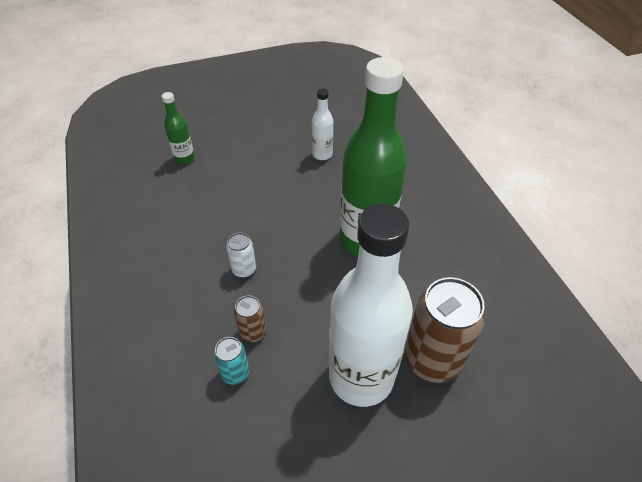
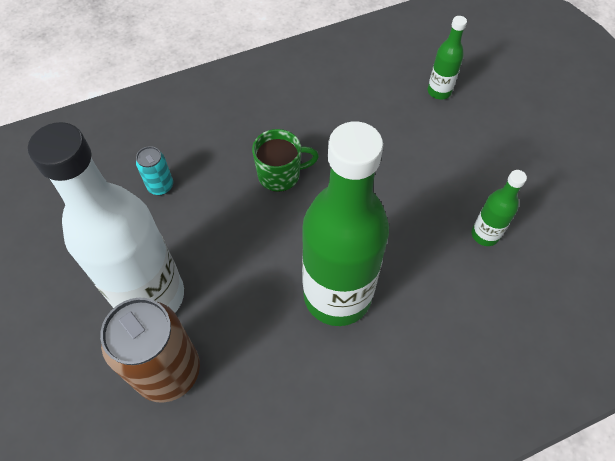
camera: 85 degrees right, 10 degrees up
white can [226,232,256,278] -> green mug [252,129,319,192]
brown can [234,295,266,342] -> none
white bottle [312,89,333,160] -> green bottle [471,170,527,246]

